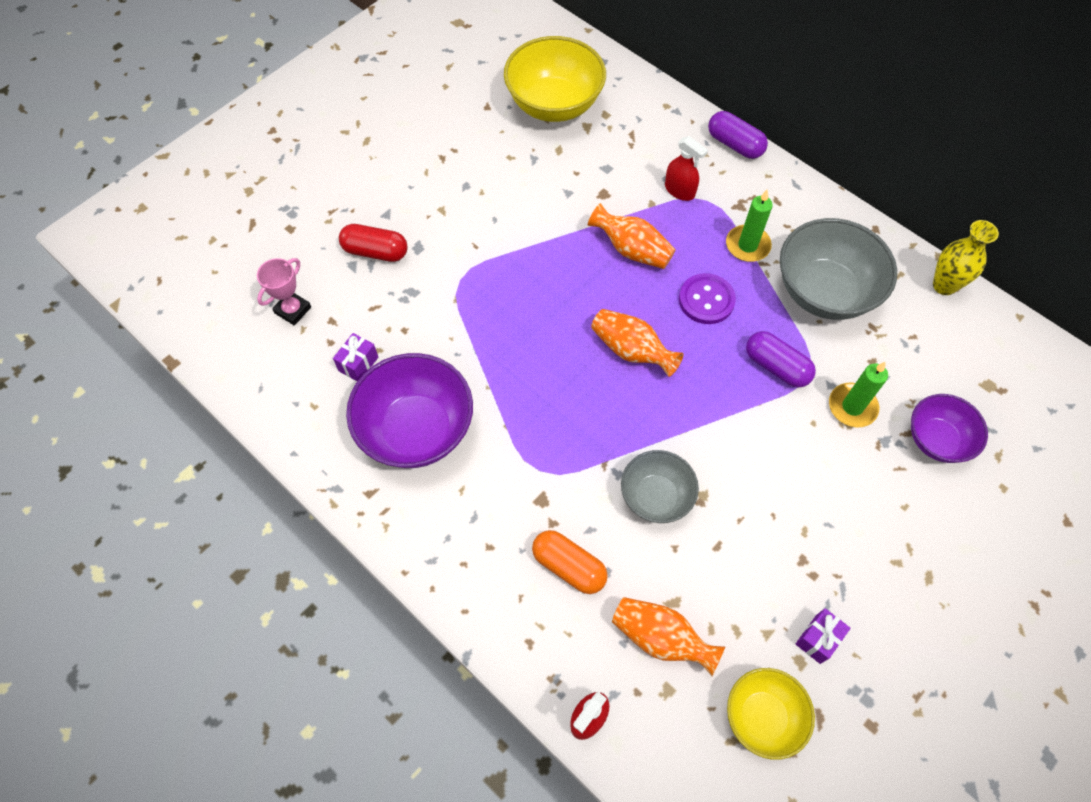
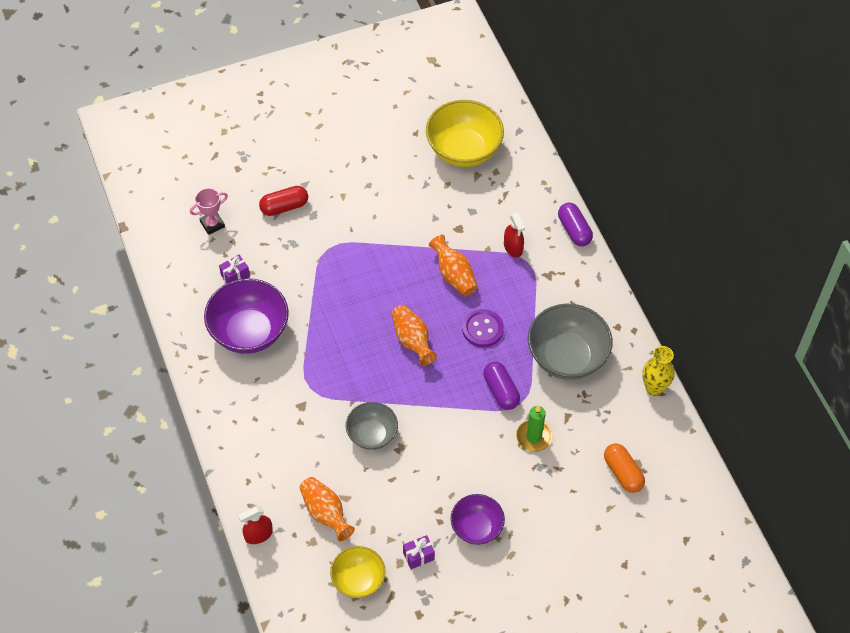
camera: 25 degrees right, 5 degrees down
red capsule [339,224,408,262] -> red capsule turned 60 degrees counterclockwise [259,186,308,216]
orange capsule [532,530,608,594] -> orange capsule moved to [604,443,645,493]
green candle [726,189,773,262] -> none
purple bowl [911,394,988,463] -> purple bowl moved to [450,494,505,545]

